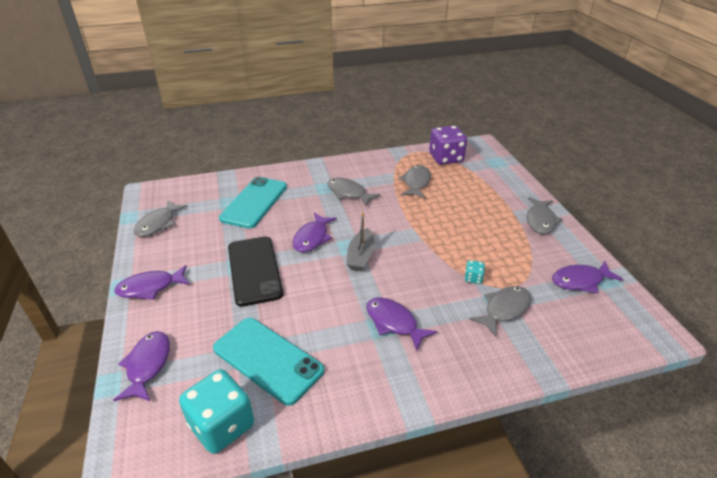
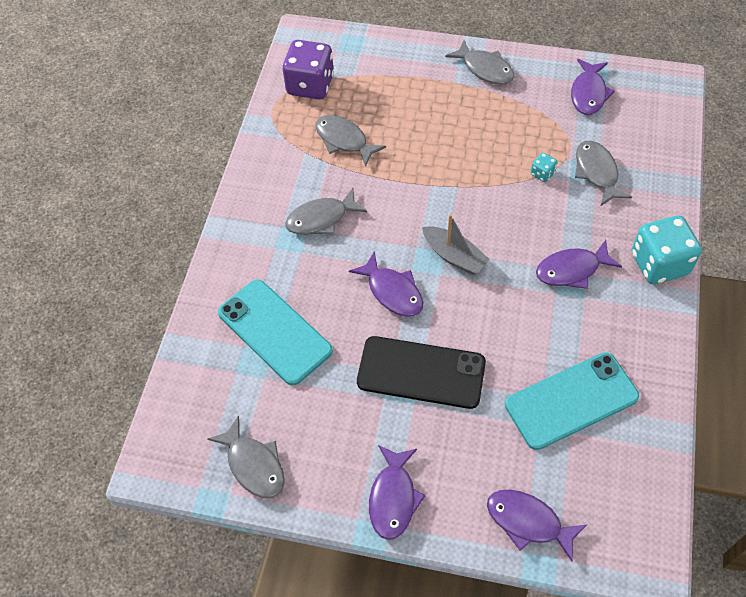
camera: 60 degrees left, 20 degrees up
turquoise dice [179,369,254,454] -> turquoise dice moved to [632,216,702,284]

